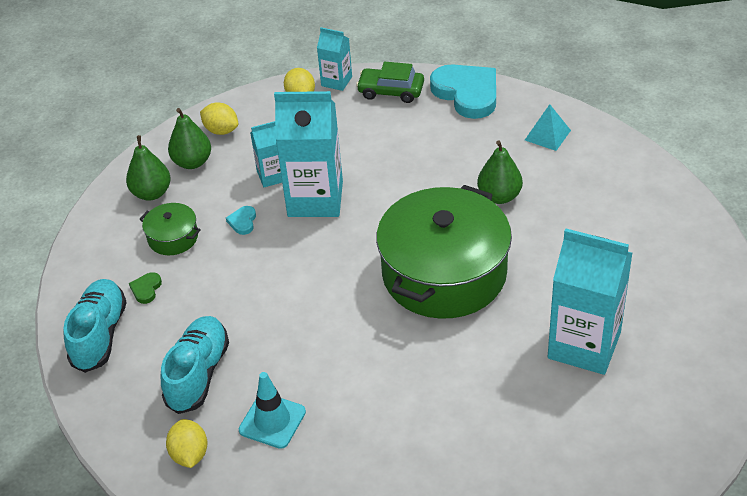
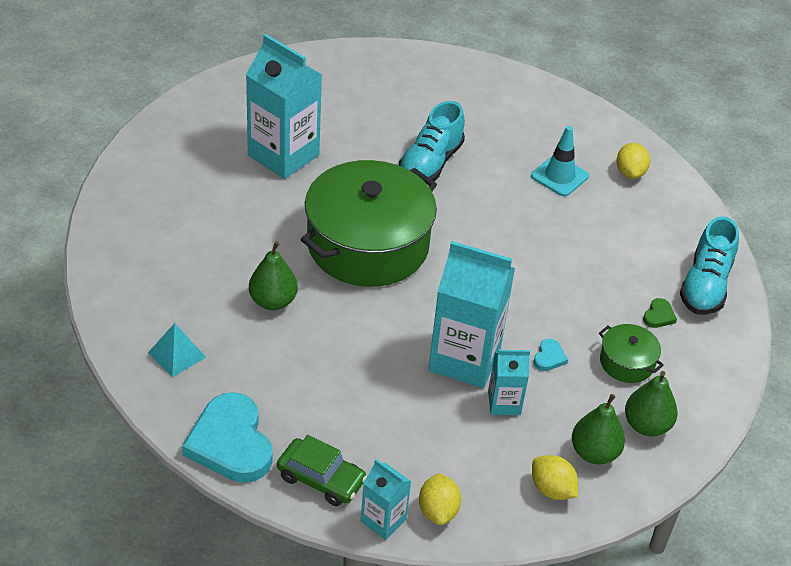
camera: 170 degrees left, 0 degrees up
turquoise shoe [161,316,229,414] -> turquoise shoe moved to [399,101,465,182]

